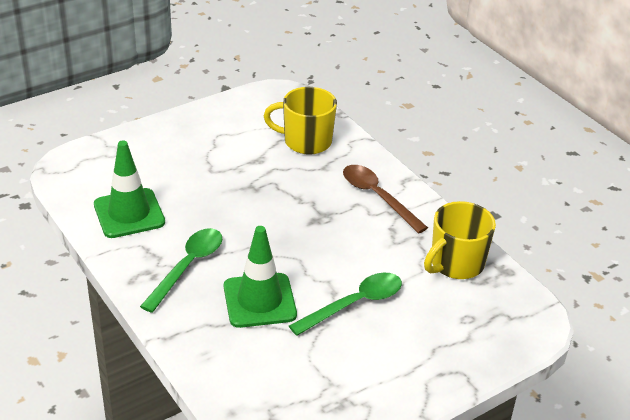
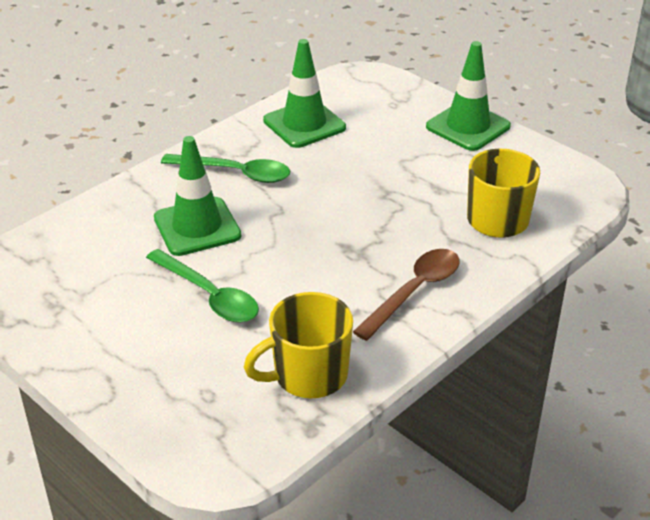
camera: 80 degrees right, 0 degrees up
yellow mug [424,201,496,279] -> yellow mug turned 60 degrees counterclockwise [244,292,353,398]
none -> green traffic cone [426,41,511,151]

